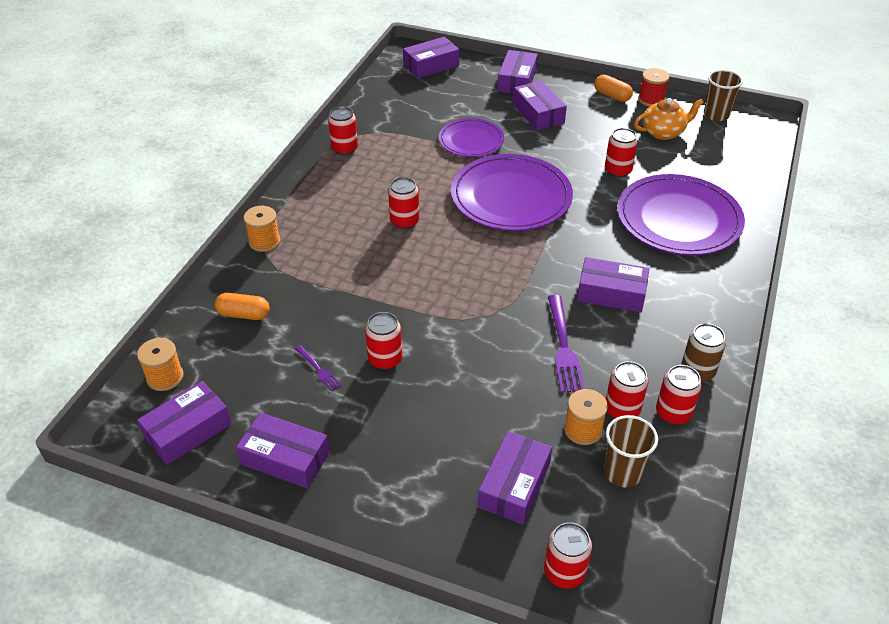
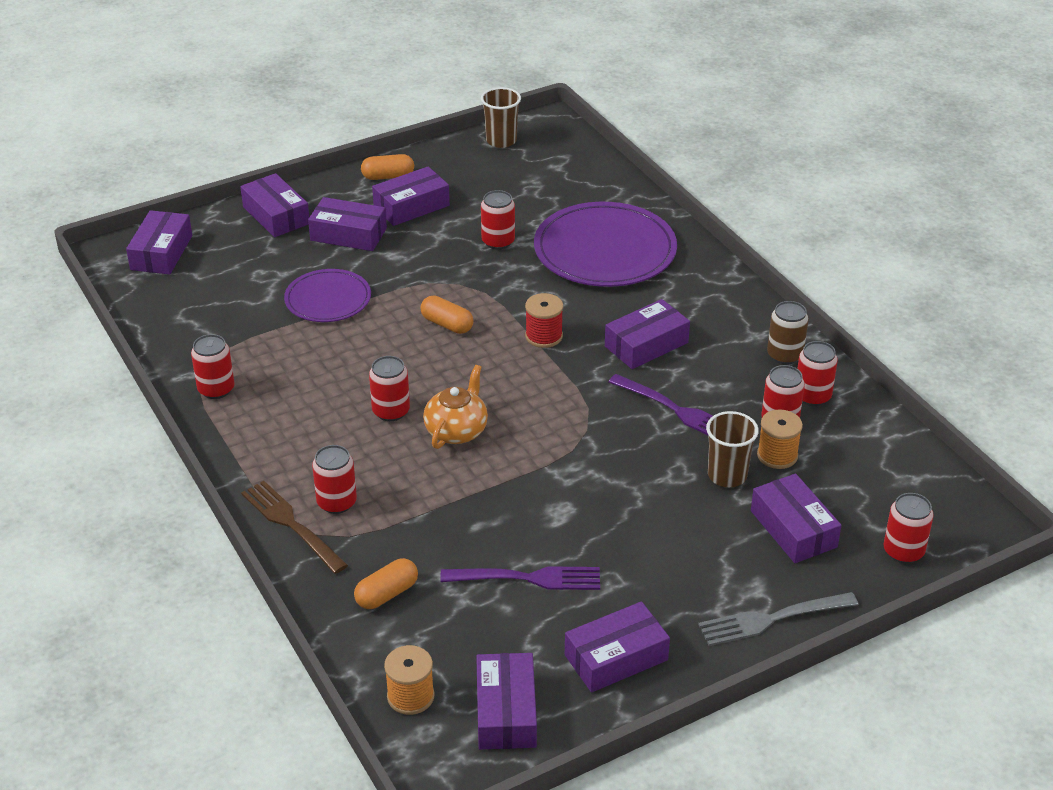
camera: 50 degrees left, 5 degrees down
orange spool [243,206,280,252] -> brown fork [241,481,348,574]
purple fork [296,346,341,391] -> purple fork [440,566,600,590], size x1.91
red can [365,312,402,370] -> red can moved to [312,445,357,514]
purple plate [451,154,573,231] -> orange capsule [420,295,474,334]
brown cup [604,415,658,488] -> brown cup moved to [706,411,759,487]
orange teapot [634,98,704,140] -> orange teapot moved to [423,365,488,449]
red spool [638,68,670,107] -> red spool moved to [525,293,563,348]
none -> purple box [372,166,450,226]
none -> grey fork [698,592,858,646]

